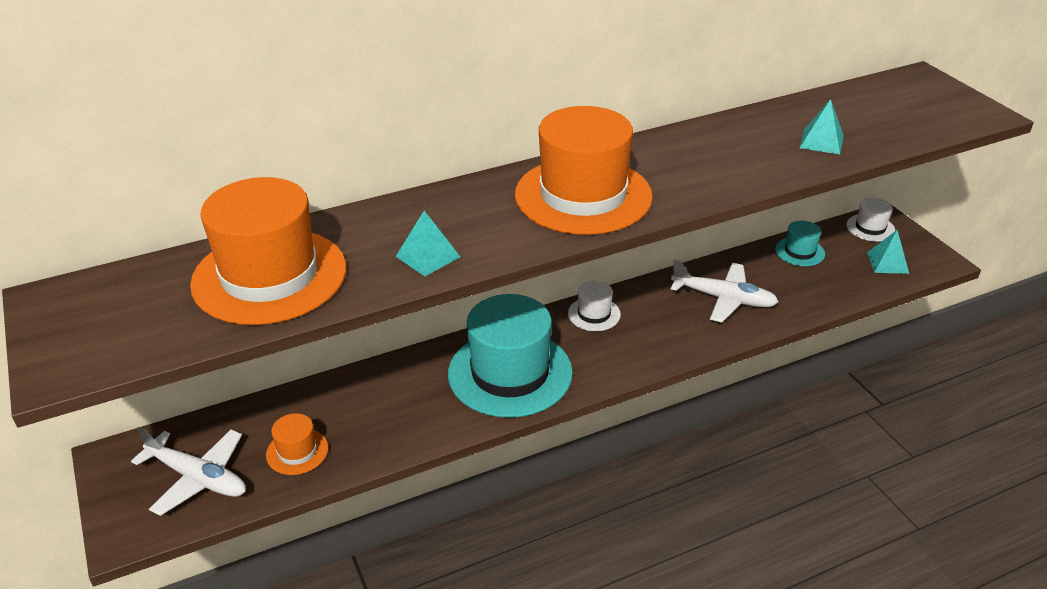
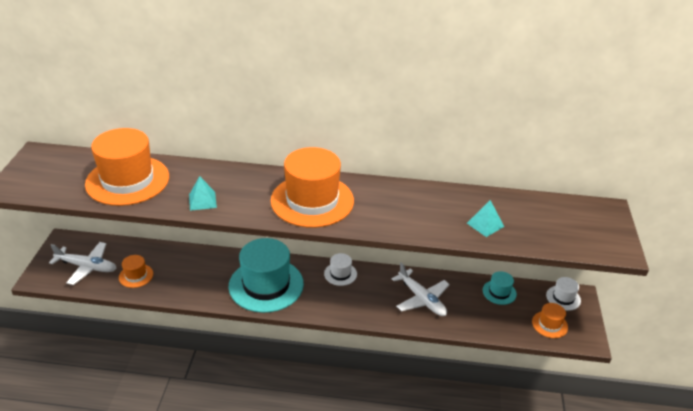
camera: 30 degrees right, 0 degrees up
white plane [131,426,246,516] -> white plane turned 45 degrees counterclockwise [49,242,117,285]
turquoise pyramid [867,230,909,274] -> orange hat [532,303,568,338]

